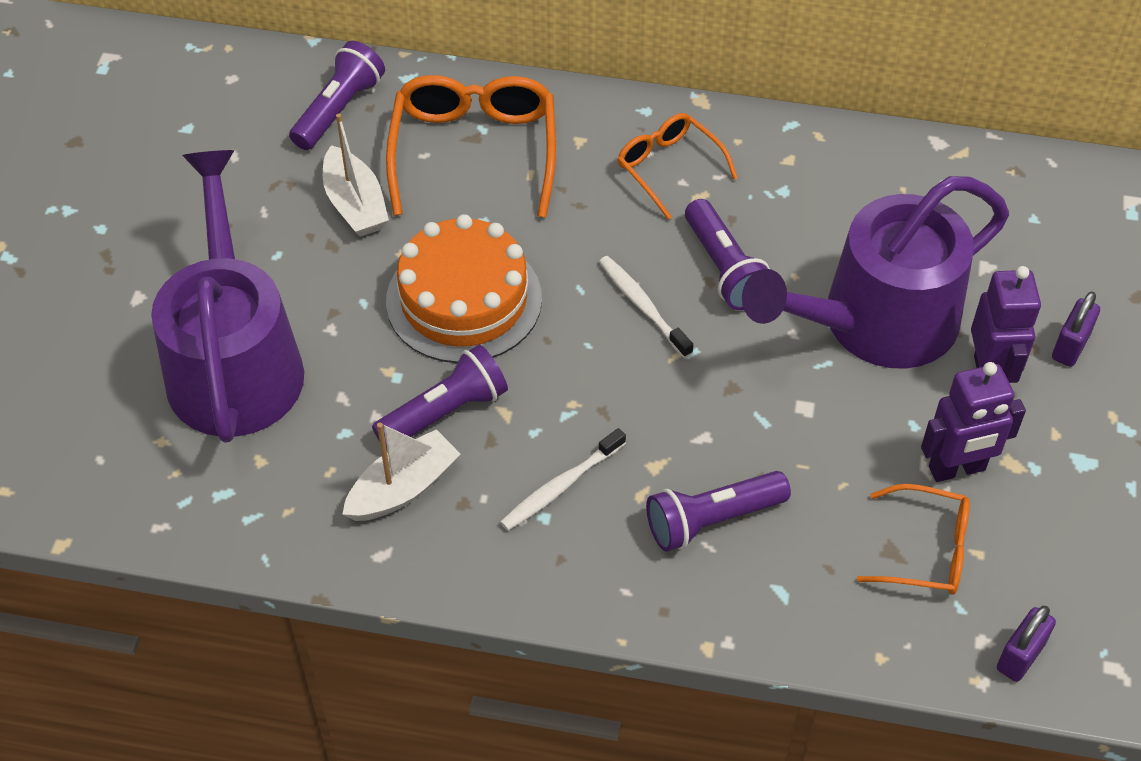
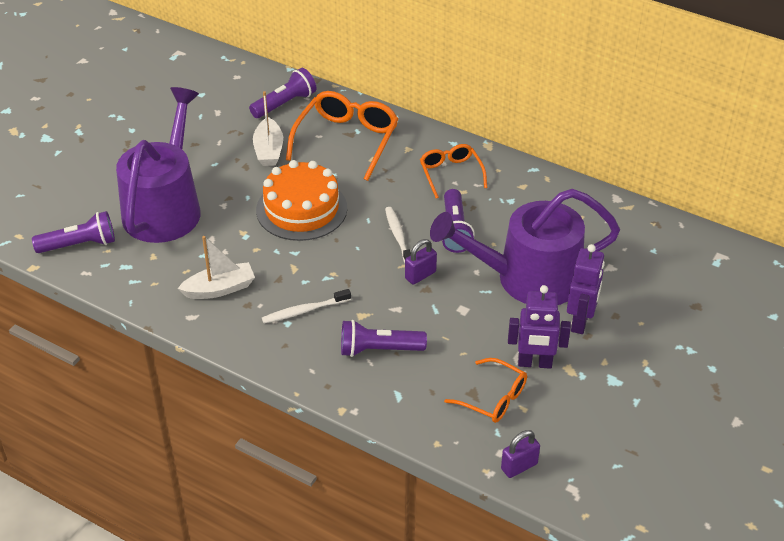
camera: 20 degrees right, 10 degrees down
purple flashlight [372,345,508,449] -> purple flashlight moved to [32,211,115,253]
purple padlock [1052,292,1100,367] -> purple padlock moved to [405,239,437,285]

